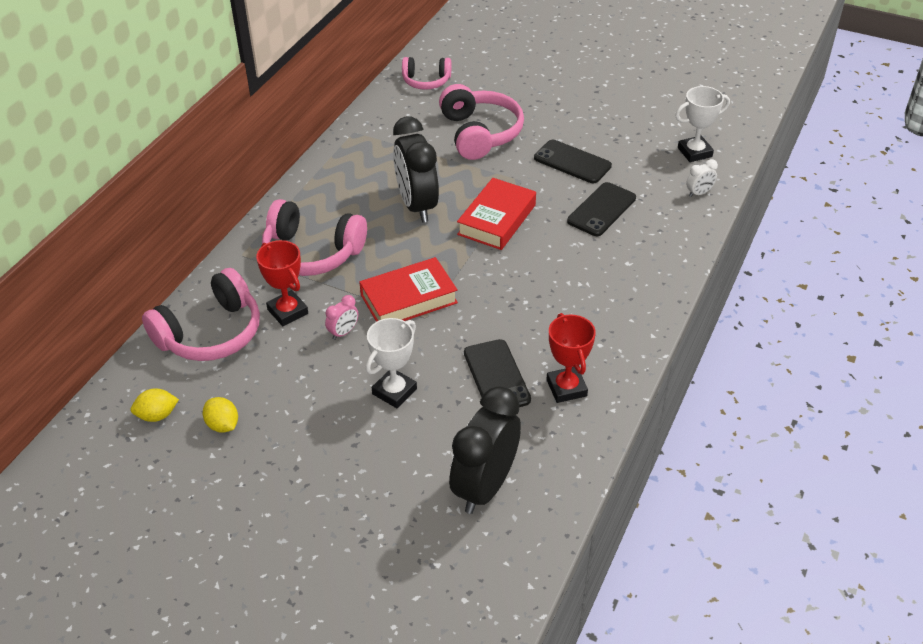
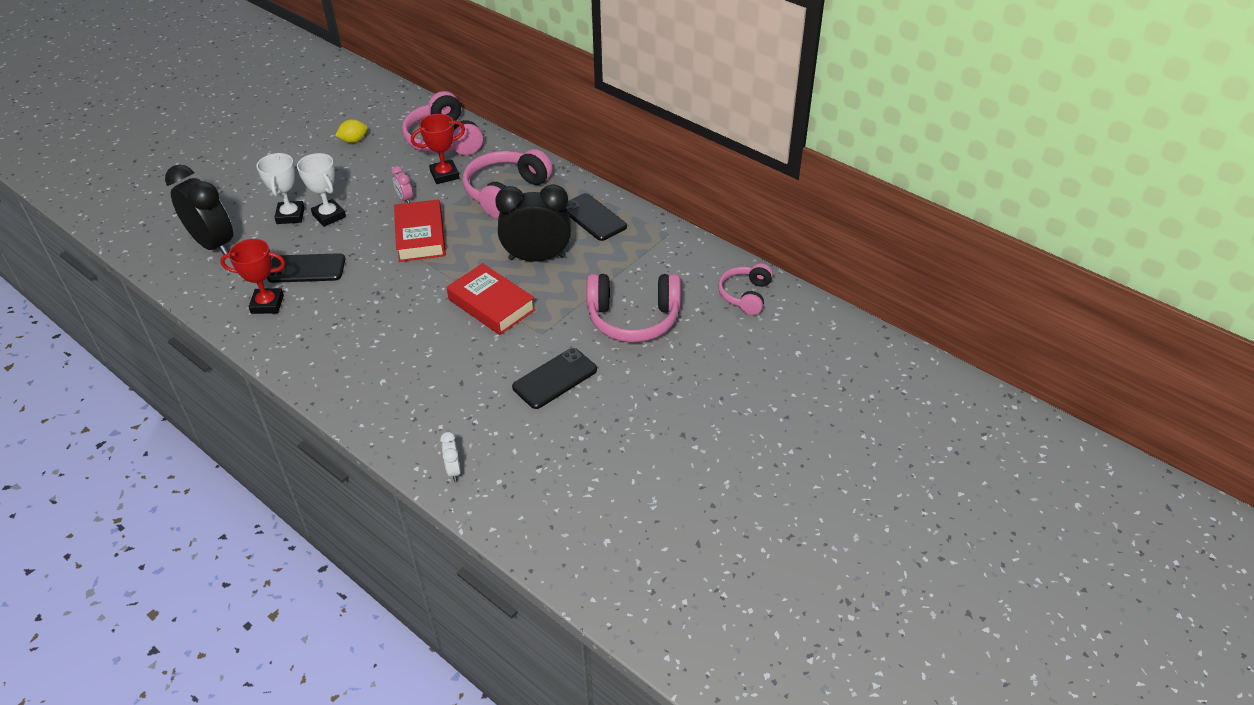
camera: 105 degrees right, 0 degrees up
yellow lemon [130,388,179,422] -> none
black phone [567,182,636,236] -> black phone moved to [566,193,627,241]
white trophy [675,86,730,162] -> white trophy moved to [256,153,305,224]

